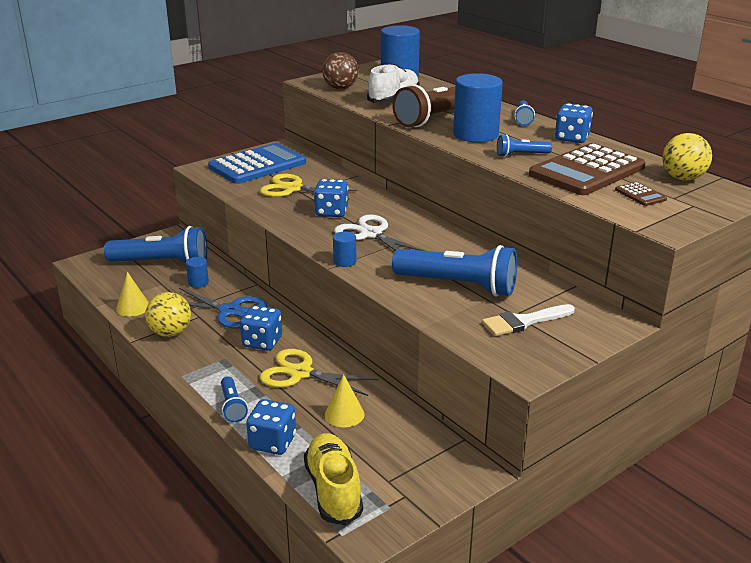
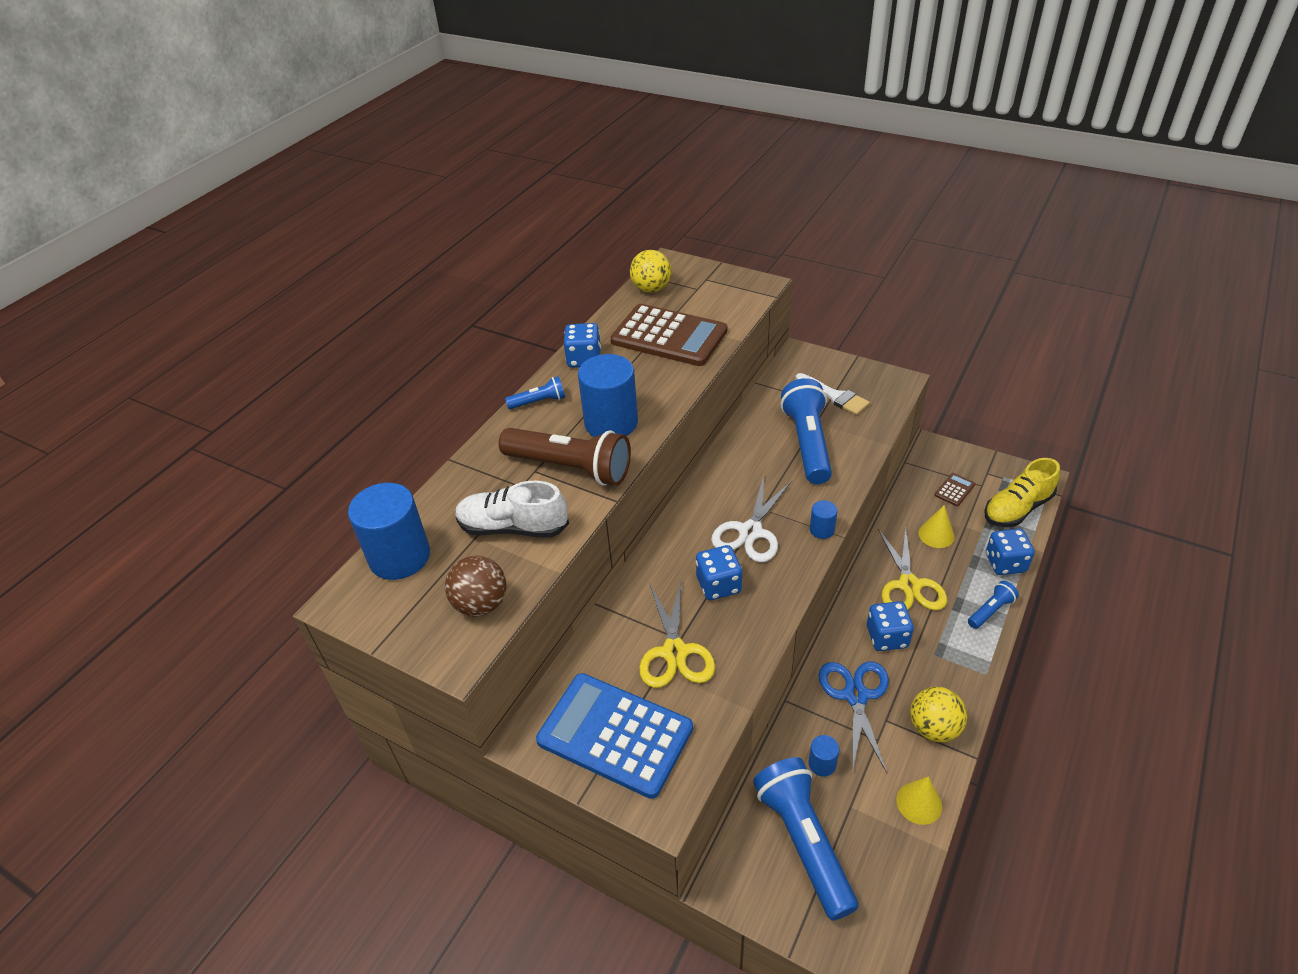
camera: 110 degrees left, 15 degrees up
blue flashlight [497,135,552,157] -> none
brown calculator [615,182,667,206] -> brown calculator moved to [935,473,975,506]

